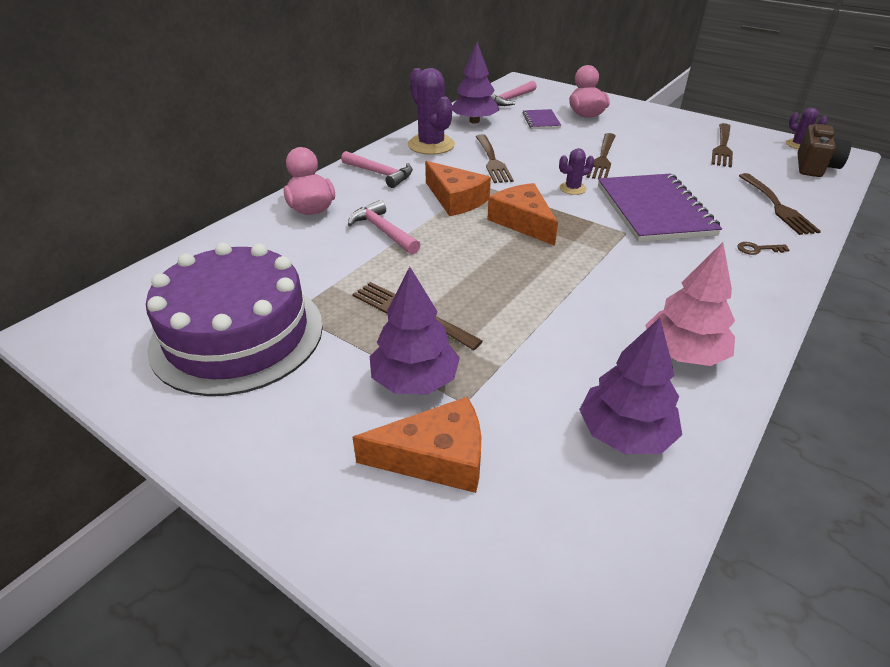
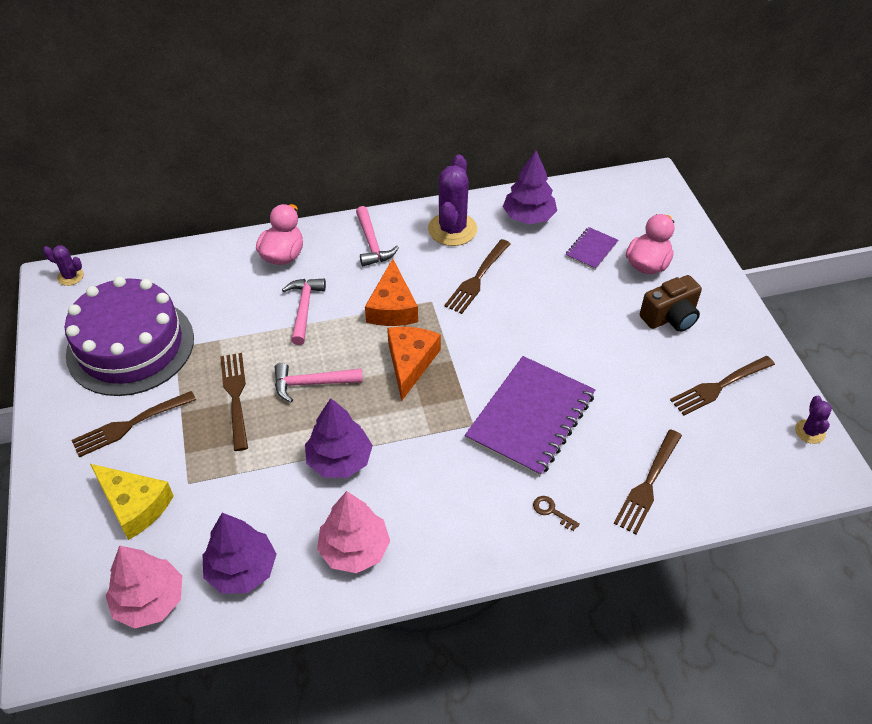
camera: 40 degrees right, 10 degrees up
orange cheese [352,397,481,493] -> yellow cheese [90,464,174,540]
purple tree [370,267,460,394] -> purple tree moved to [305,398,373,478]
pink hammer [490,81,537,106] -> pink hammer moved to [275,363,363,402]
purple cactus [559,148,594,195] -> purple cactus moved to [43,245,84,286]
brown fork [586,133,616,179] -> brown fork moved to [72,391,196,457]
brown camera [798,124,851,177] -> brown camera moved to [640,275,702,332]
none -> pink tree [106,545,182,629]

